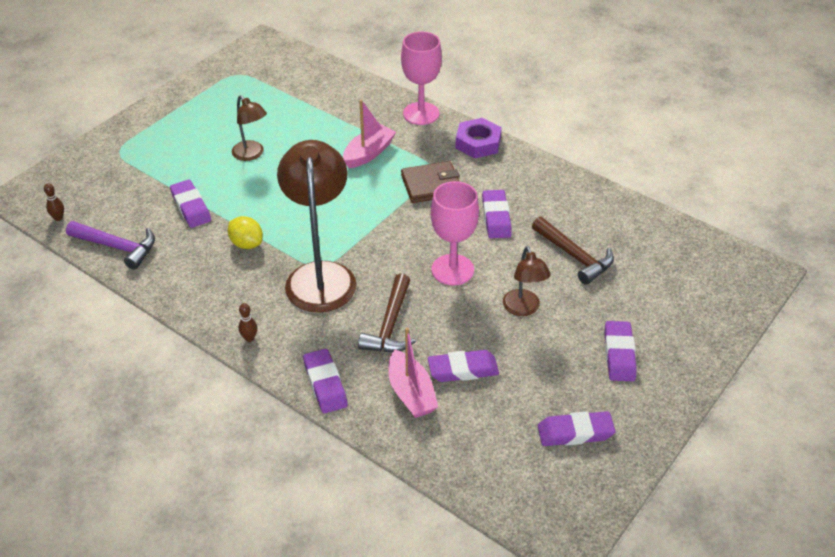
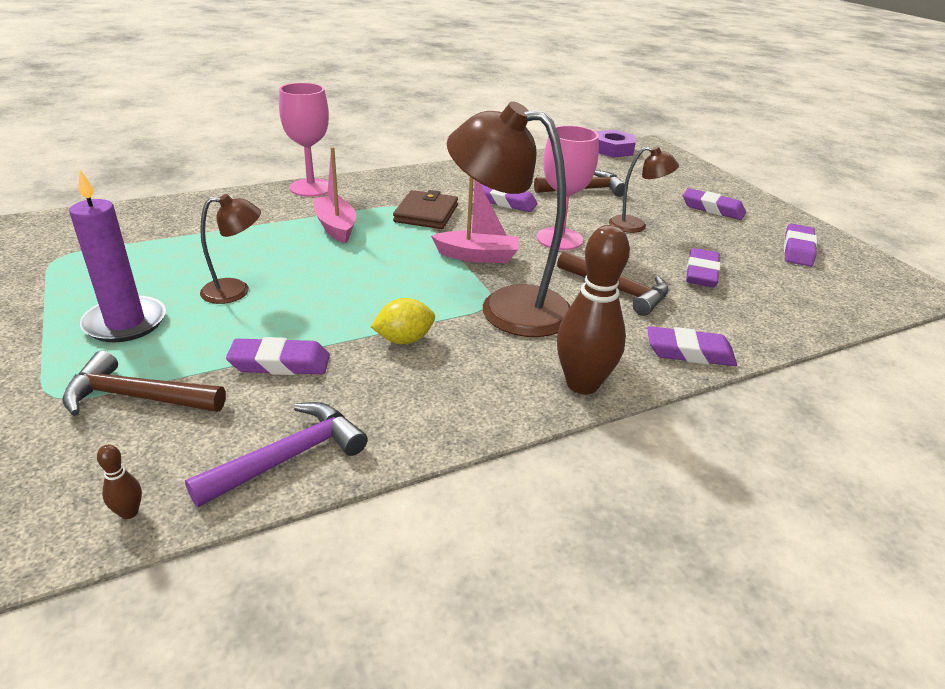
camera: 65 degrees left, 10 degrees down
brown bowling pin [238,303,257,342] -> brown bowling pin [557,225,630,395], size x2.48
pink boat [388,328,438,418] -> pink boat moved to [431,177,519,263]
purple nut [455,118,502,158] -> purple nut moved to [595,130,636,158]
none -> brown hammer [62,351,226,416]
none -> purple candle [69,170,166,342]

